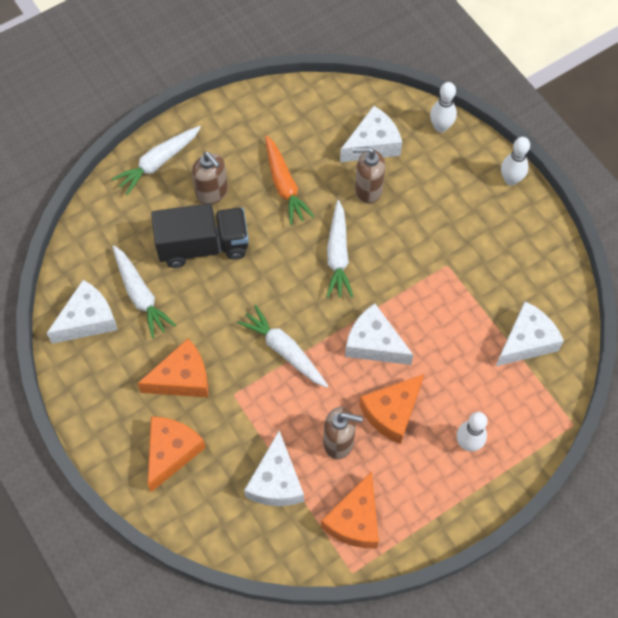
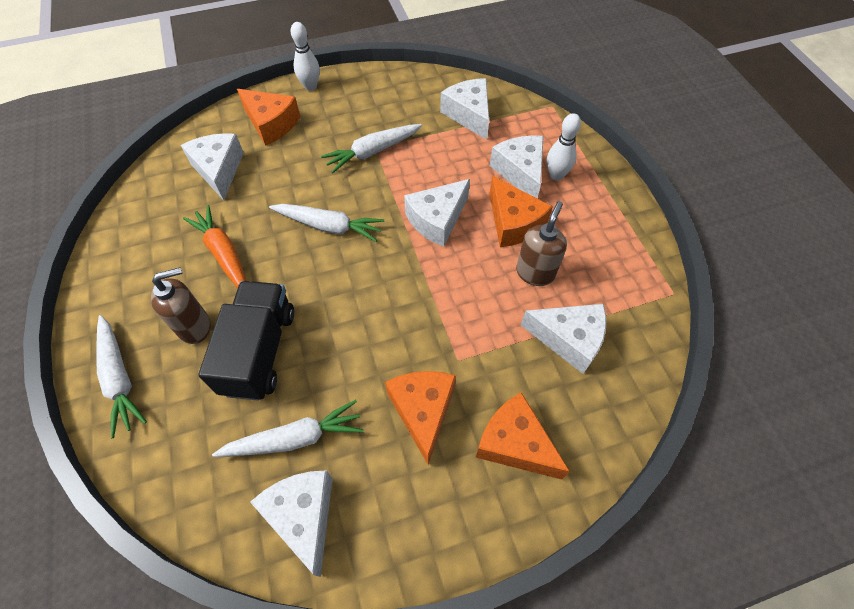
camera: 75 degrees left, 5 degrees down
white carrot [237,305,328,388] -> white carrot moved to [321,124,422,173]
orange carrot [265,135,315,225] -> orange carrot turned 120 degrees counterclockwise [183,205,247,288]
orange cheese [321,471,379,548] -> orange cheese moved to [237,89,300,146]
brown soap dispenser [353,147,385,204] -> none
white bowling pin [430,82,457,133] -> none
none -> white cheese [490,135,544,198]

